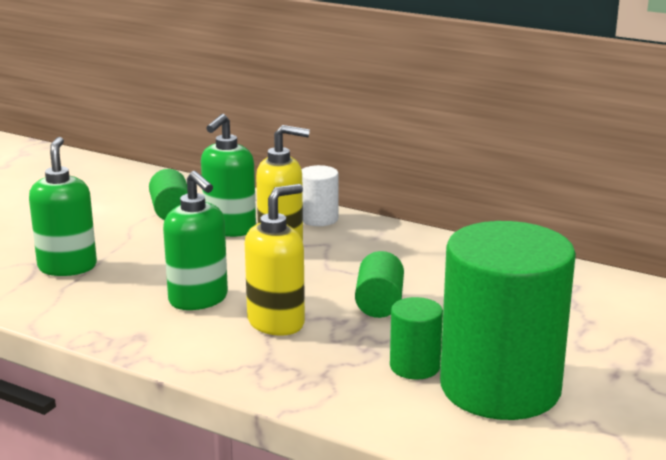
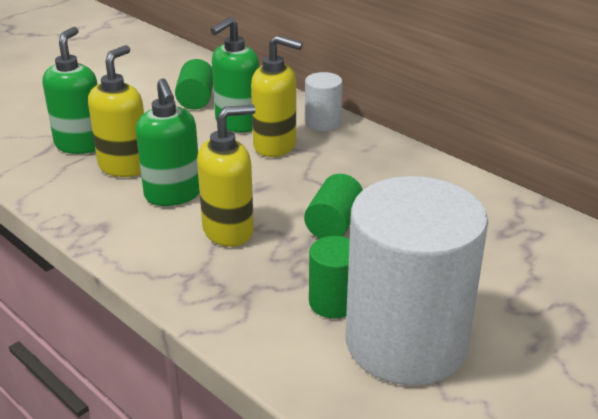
camera: 15 degrees right, 10 degrees up
green cylinder [440,221,576,420] -> white cylinder [345,176,488,385]
none -> yellow soap dispenser [88,45,144,177]

